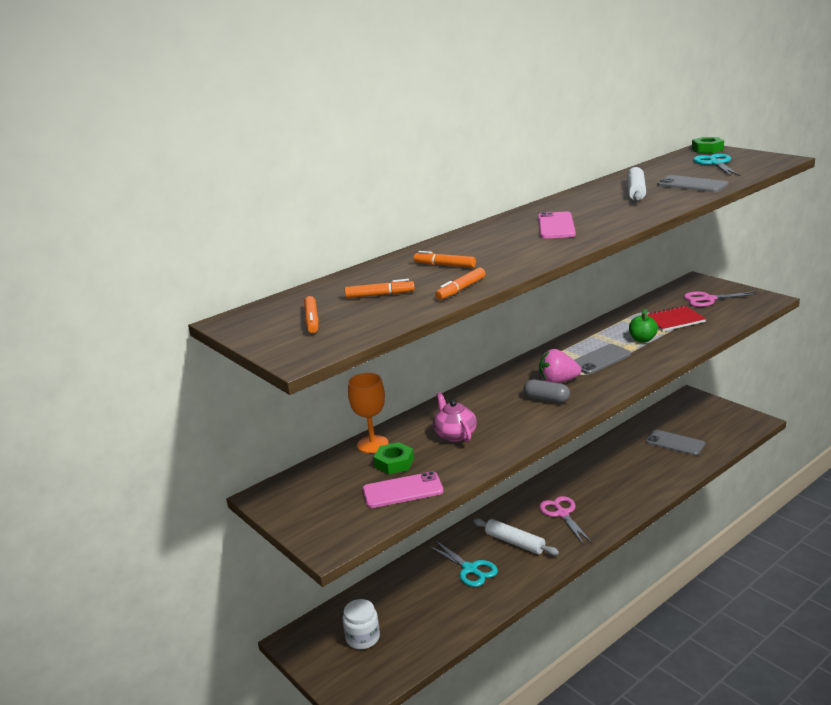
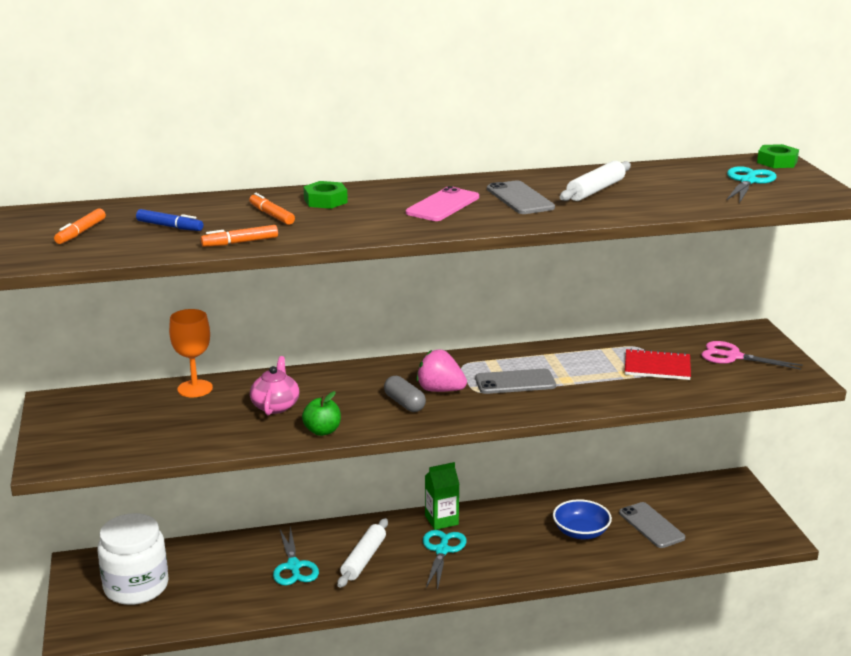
camera: 25 degrees right, 0 degrees up
white jar [343,599,380,649] -> white jar [97,513,169,605], size x1.72
orange marker [345,279,415,298] -> blue marker [136,209,203,231]
pink phone [362,471,444,508] -> none
green nut [374,442,414,474] -> green nut moved to [303,181,348,209]
white rolling pin [473,518,559,555] -> white rolling pin turned 45 degrees clockwise [337,518,388,588]
pink scissors [539,496,592,544] -> turquoise scissors [423,530,467,591]
green apple [629,309,658,343] -> green apple moved to [302,391,341,436]
grey phone [657,175,729,193] -> grey phone moved to [487,180,555,214]
none -> green carton [425,462,459,530]
none -> blue bowl [553,499,612,539]

